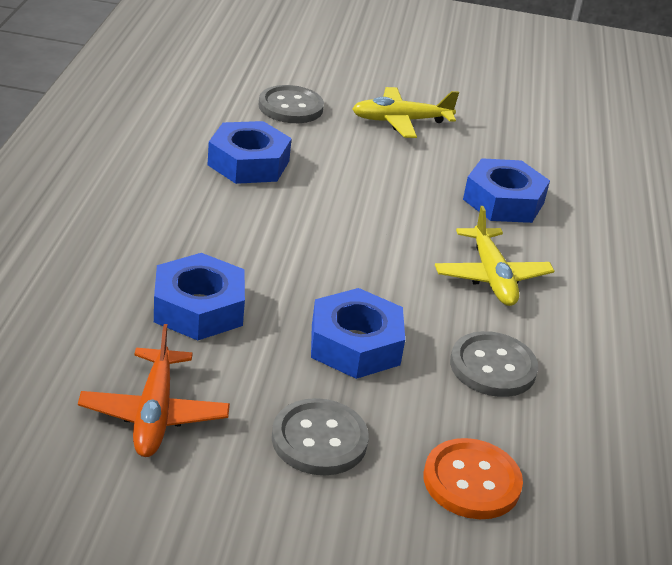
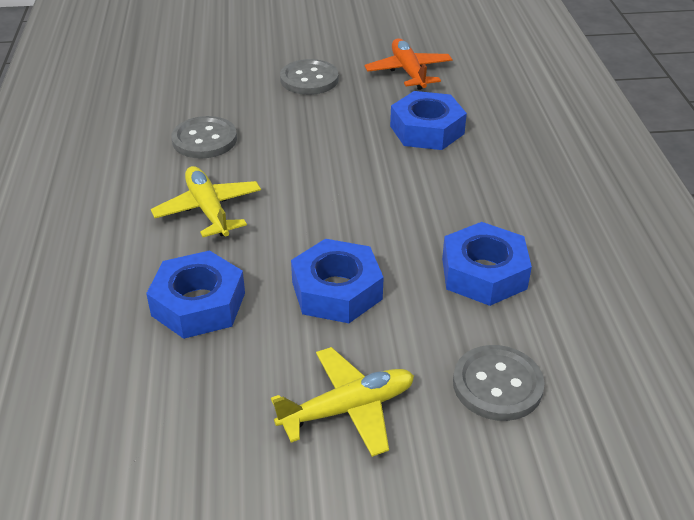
camera: 170 degrees right, 5 degrees up
blue nut [311,288,405,379] -> blue nut moved to [291,239,384,323]
orange button [423,438,523,519] -> none

